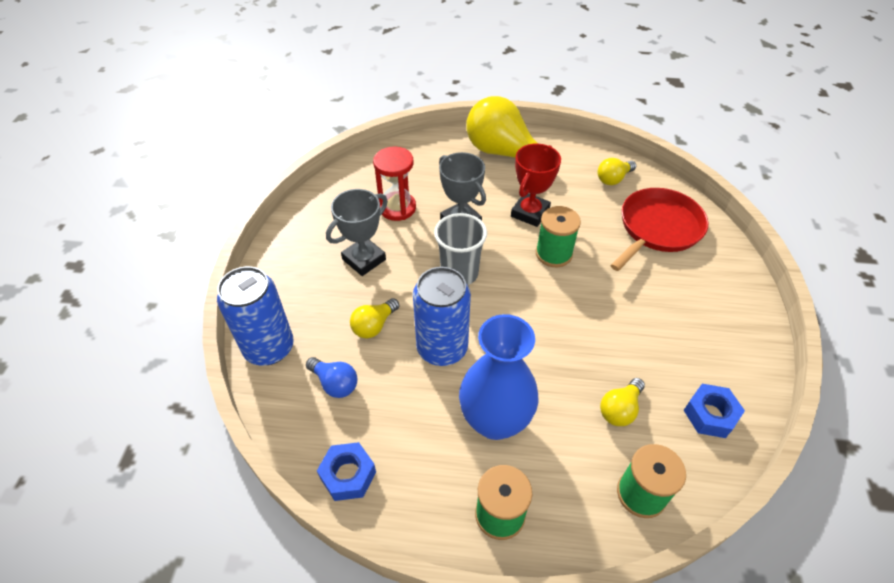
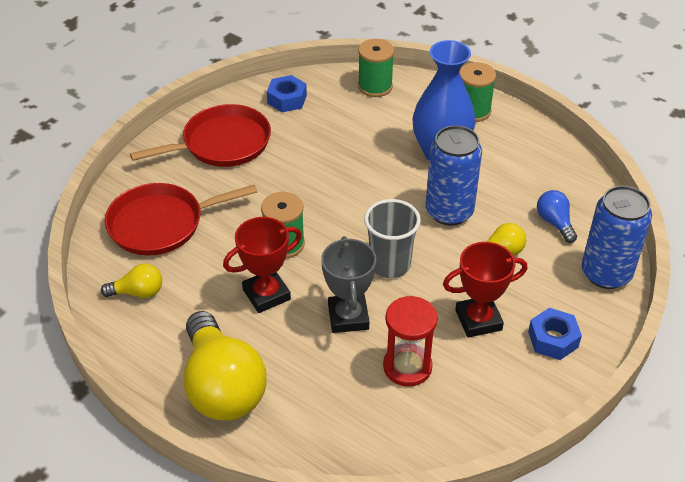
camera: 150 degrees left, 5 degrees down
blue nut [317,442,376,501] -> blue nut moved to [528,308,582,360]
grey trophy [326,189,388,276] -> red trophy [443,242,527,338]
yellow light bulb [600,378,645,426] -> none
none -> red pan [130,104,271,167]

